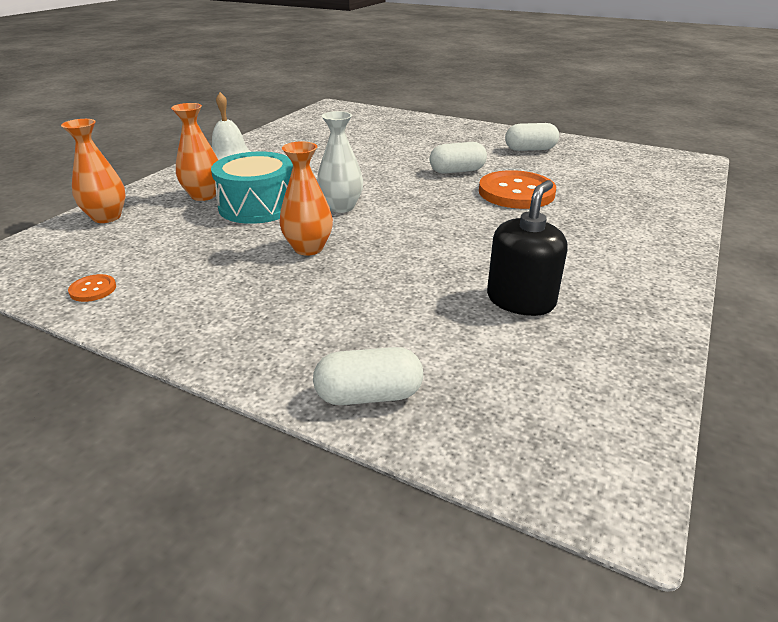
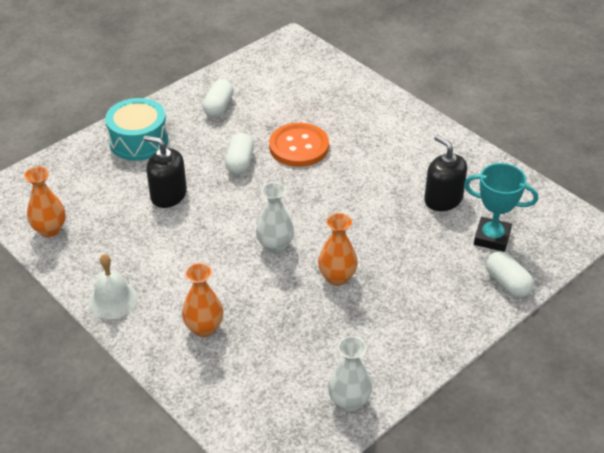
camera: 70 degrees left, 10 degrees up
orange vase [61,119,126,223] -> orange vase moved to [24,167,66,238]
orange button [68,274,116,302] -> white vase [328,336,372,412]
turquoise drum [211,152,293,224] -> turquoise drum moved to [105,98,168,161]
white capsule [313,347,423,405] -> white capsule turned 45 degrees counterclockwise [486,251,534,298]
none -> black soap dispenser [143,135,187,208]
none -> turquoise trophy [464,163,538,252]

